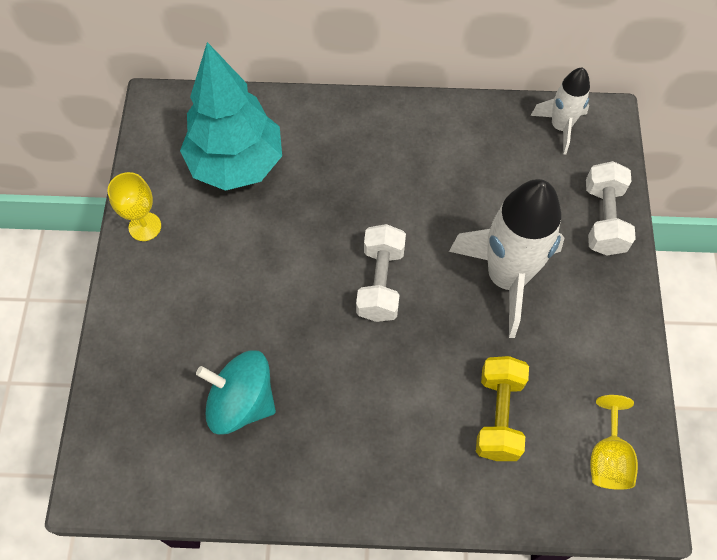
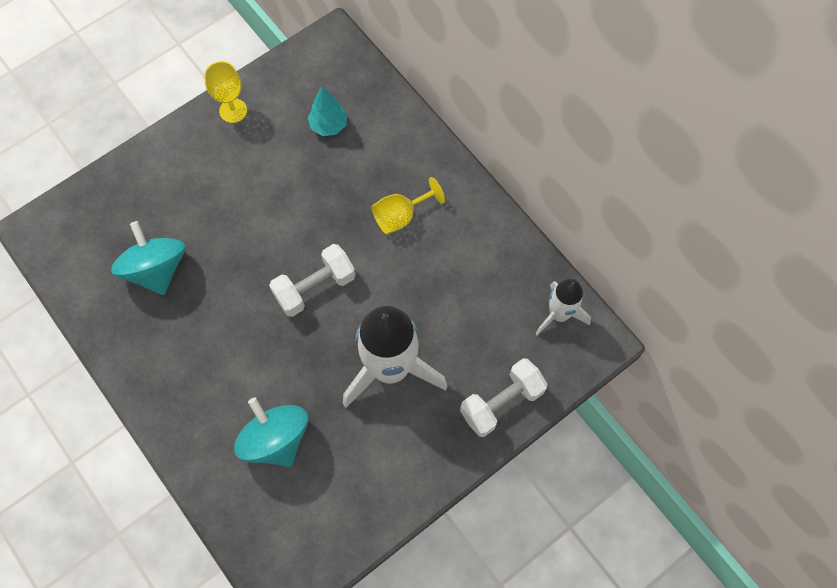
camera: 50 degrees right, 5 degrees up
turquoise tree [180,42,282,191] -> turquoise tree [308,86,347,136], size x0.44
yellow dumbbell [476,356,529,461] -> turquoise spinning top [234,397,308,467]
yellow goblet [590,395,638,490] -> yellow goblet moved to [372,177,445,234]

